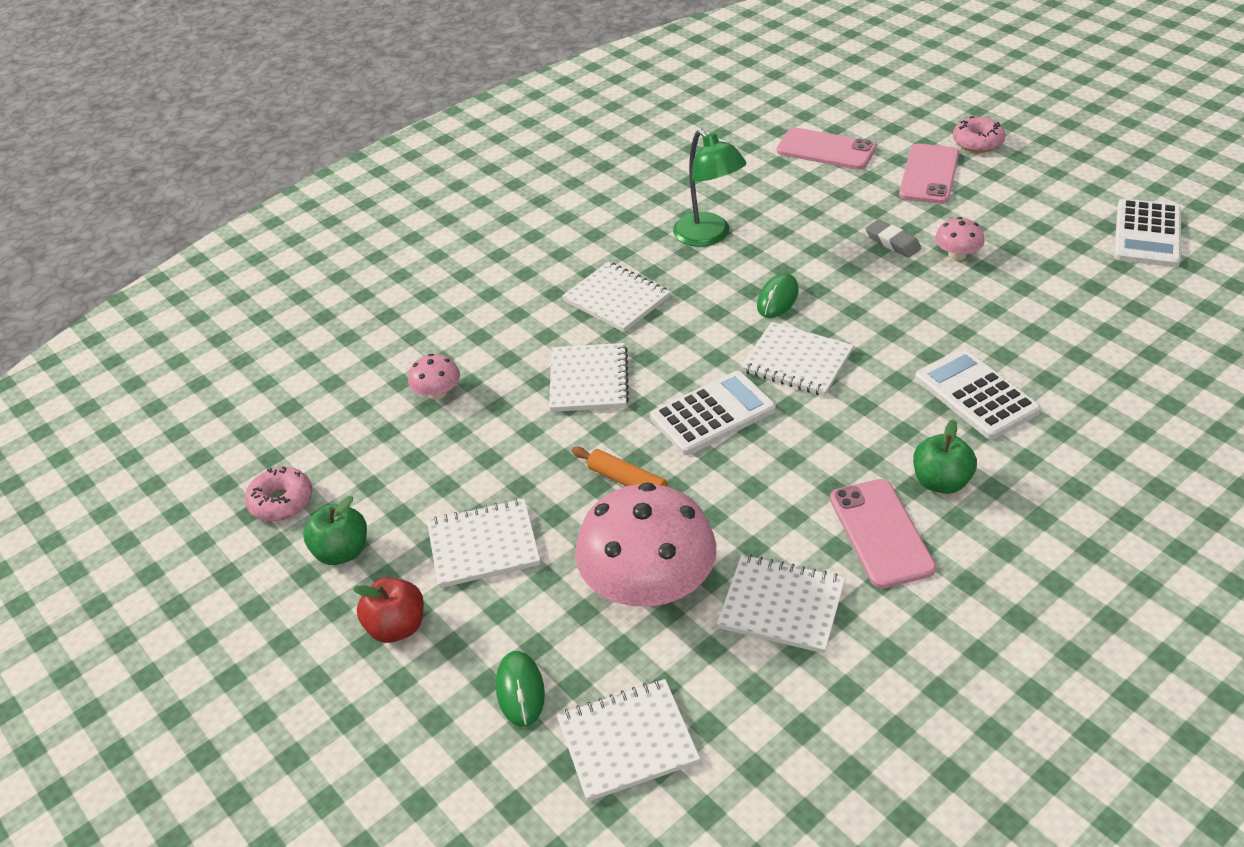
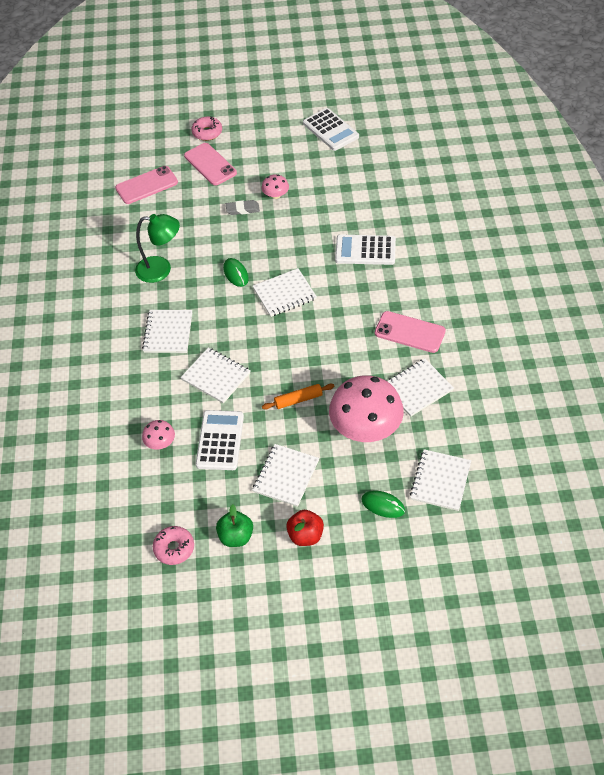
camera: 55 degrees left, 10 degrees up
white notebook [562,262,670,332] -> white notebook turned 75 degrees counterclockwise [142,310,192,353]
white calculator [650,371,776,455] -> white calculator moved to [196,410,244,470]
green apple [913,419,977,494] -> none

